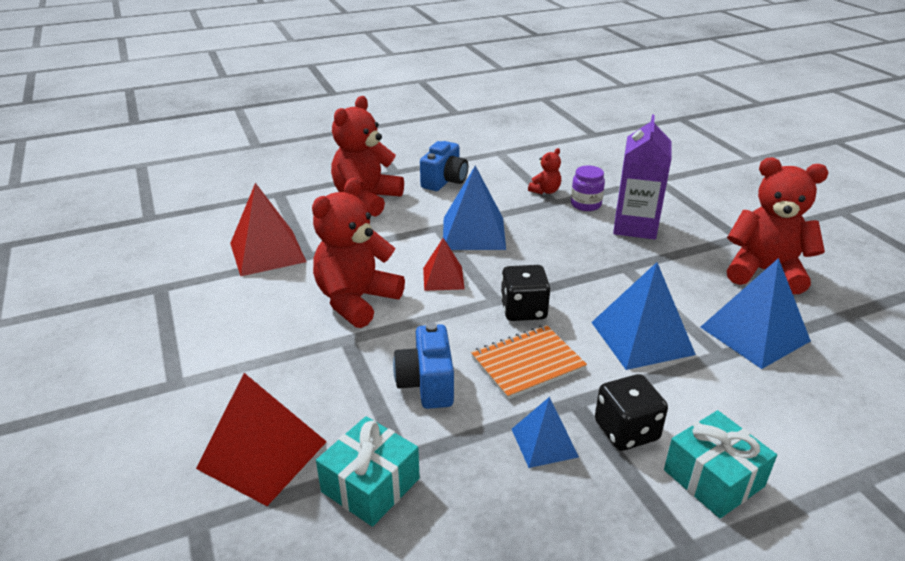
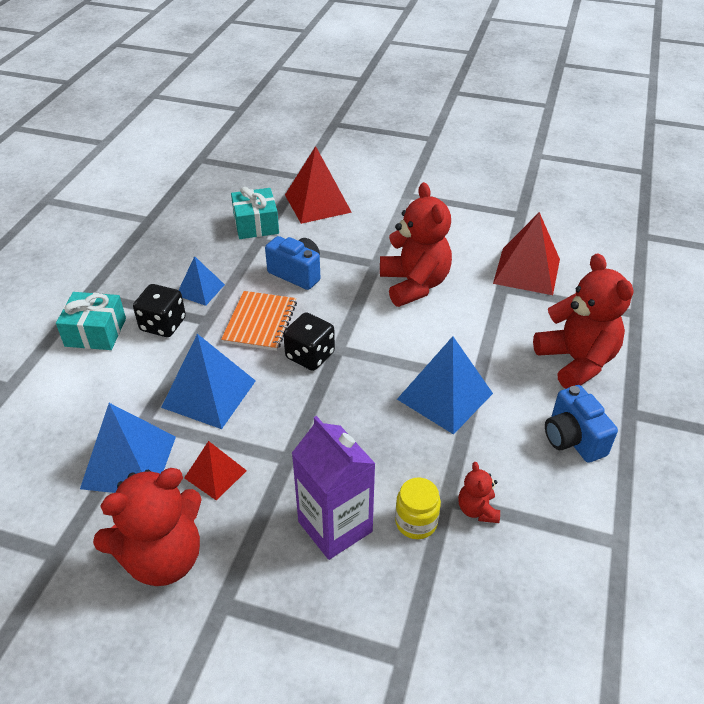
camera: 130 degrees right, 10 degrees up
red pyramid [423,238,465,291] -> red pyramid moved to [184,441,247,500]
purple jar [571,165,605,211] -> yellow jar [395,478,441,539]

